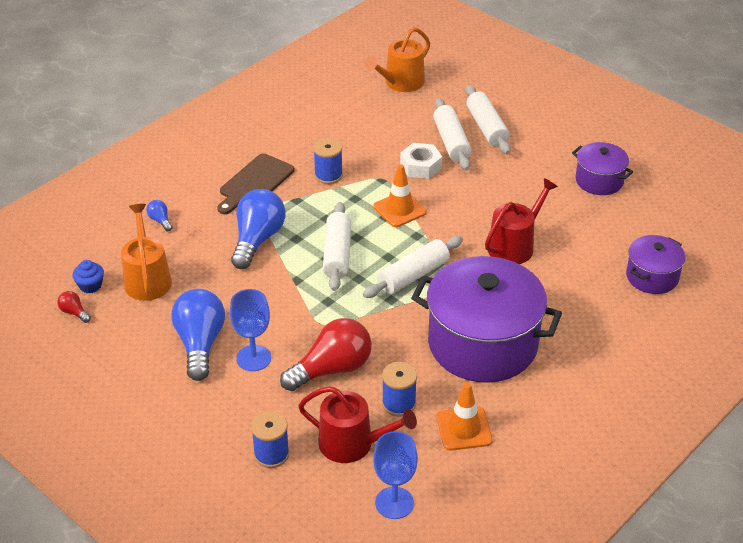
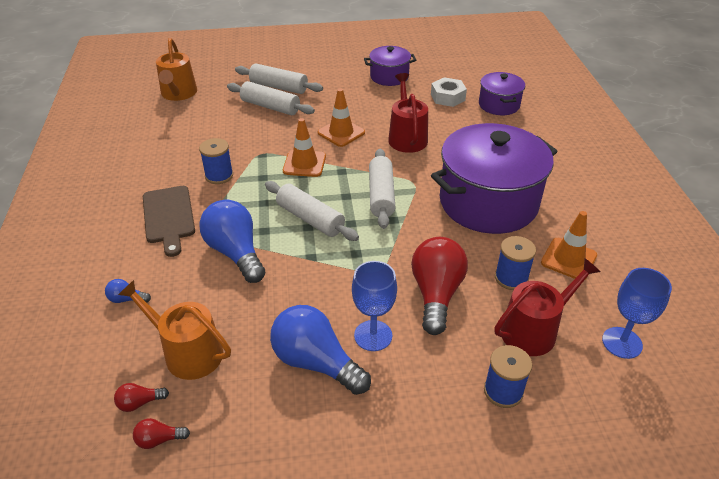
camera: 50 degrees left, 0 degrees up
blue cupcake [73,260,104,294] -> red light bulb [114,383,169,412]
white nut [400,143,442,179] -> white nut moved to [431,77,467,107]
none -> orange traffic cone [318,88,365,147]

